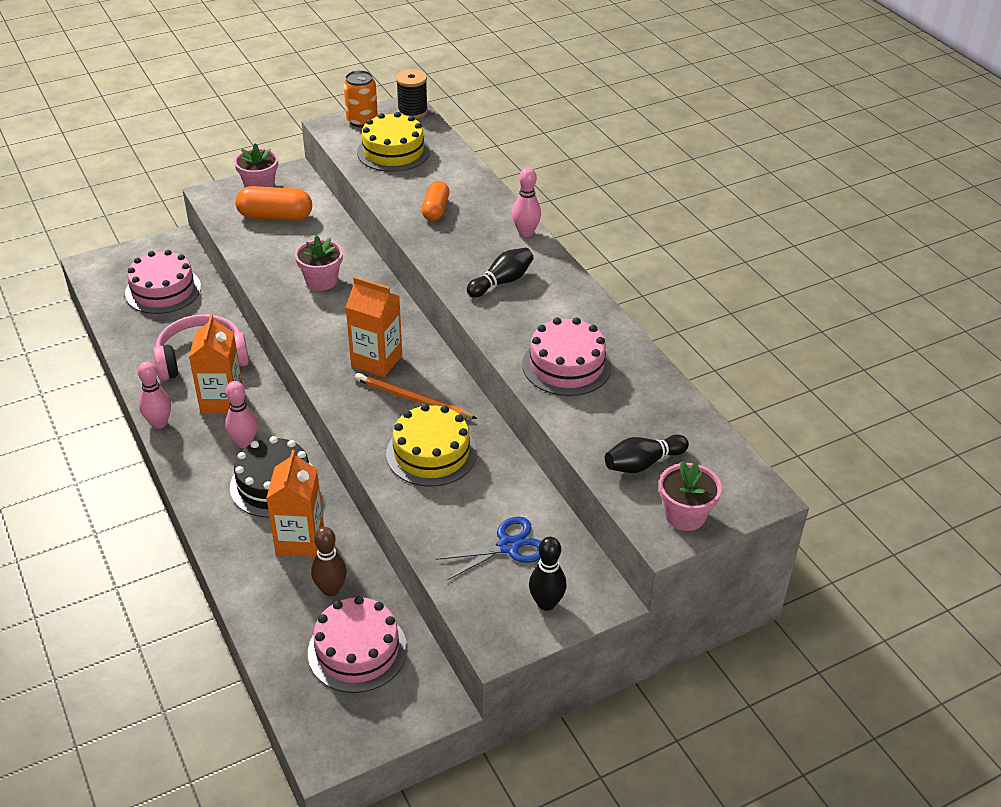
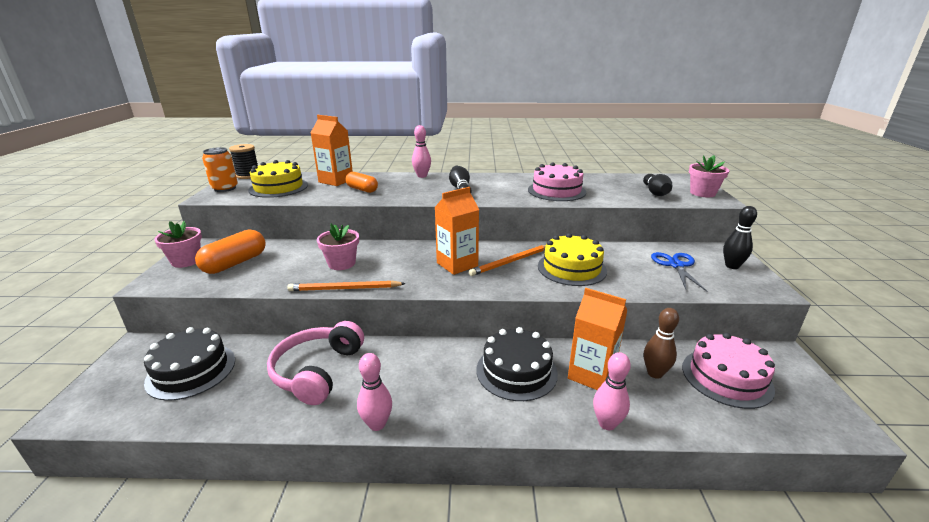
camera: 60 degrees left, 15 degrees down
pink cake [125,250,201,314] -> black cake [144,327,235,401]
orange carton [189,314,243,414] -> orange carton moved to [311,115,353,186]
pink bowling pin [225,381,257,448] -> pink bowling pin moved to [593,352,631,430]
none -> orange pencil [287,280,406,291]

